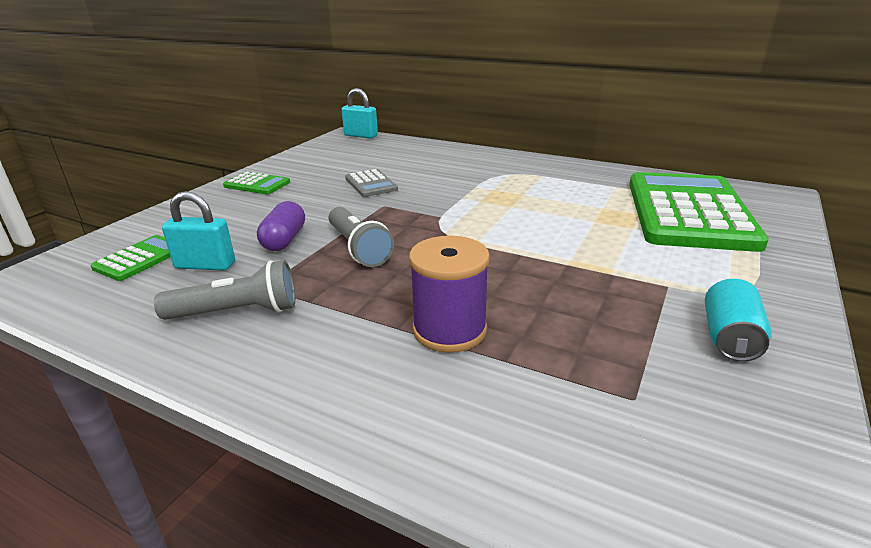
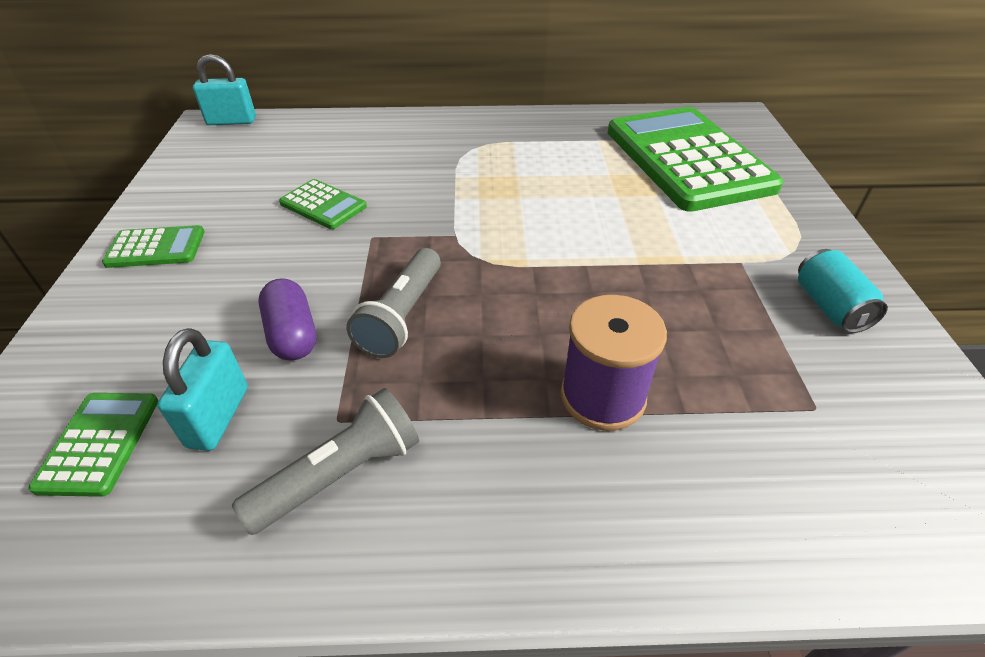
camera: 30 degrees left, 15 degrees up
turquoise padlock [162,191,235,271] -> turquoise padlock turned 60 degrees counterclockwise [157,328,248,451]
grey flashlight [329,207,394,267] -> grey flashlight turned 75 degrees clockwise [346,248,441,358]
grey calculator [345,169,398,197] -> green calculator [279,179,367,229]

